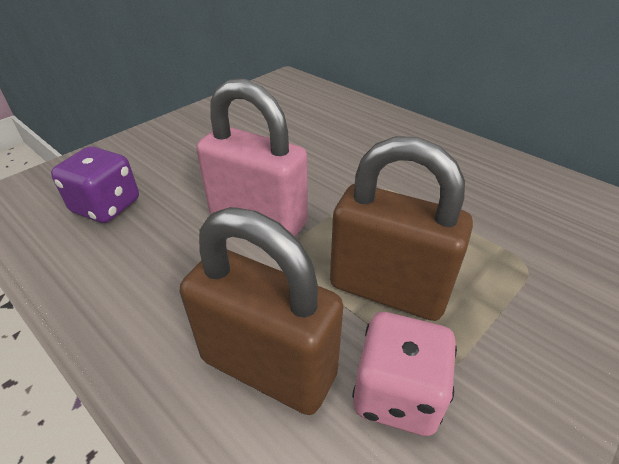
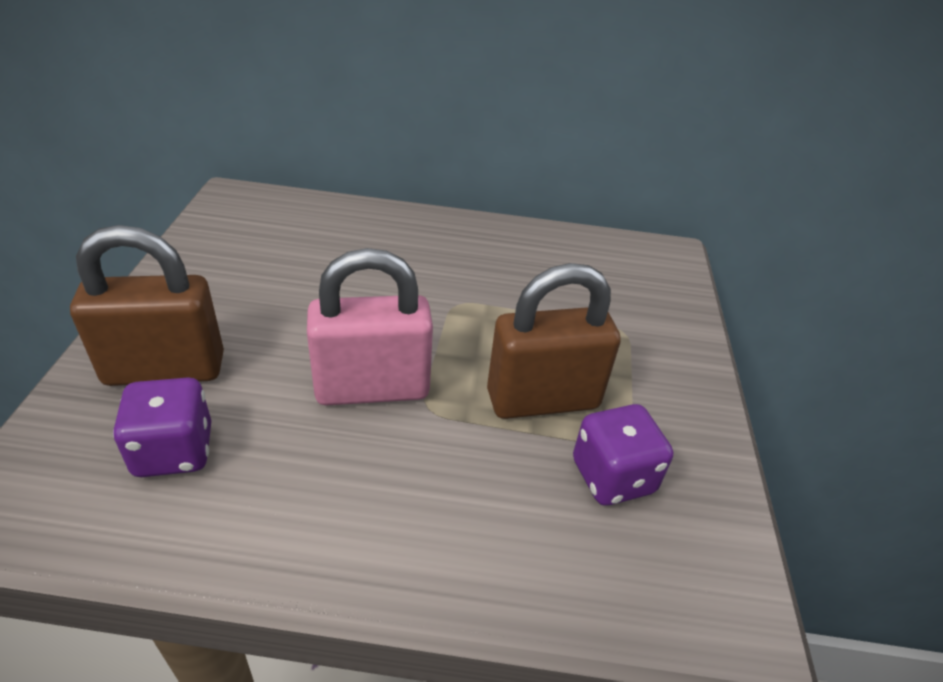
camera: 40 degrees left, 0 degrees up
brown padlock [180,207,343,415] -> brown padlock moved to [70,225,224,386]
pink dice [352,312,457,436] -> purple dice [573,404,673,506]

